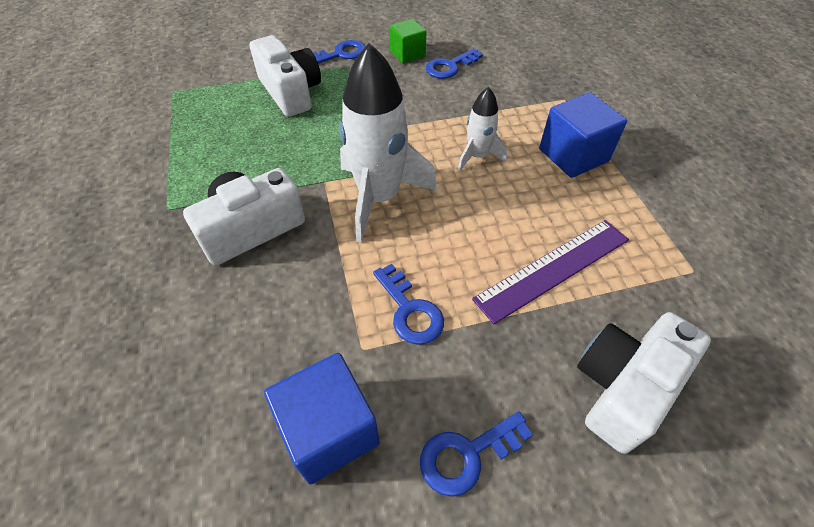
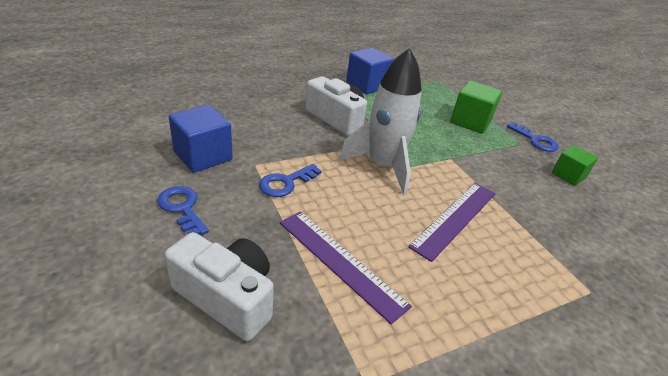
camera: 75 degrees right, 15 degrees down
white camera [250,35,321,117] -> green cube [450,81,502,134]
blue key [426,48,483,78] -> none
white rocket [458,87,507,171] -> purple ruler [408,183,496,262]
blue cube [539,92,627,178] -> blue cube moved to [346,48,394,94]

